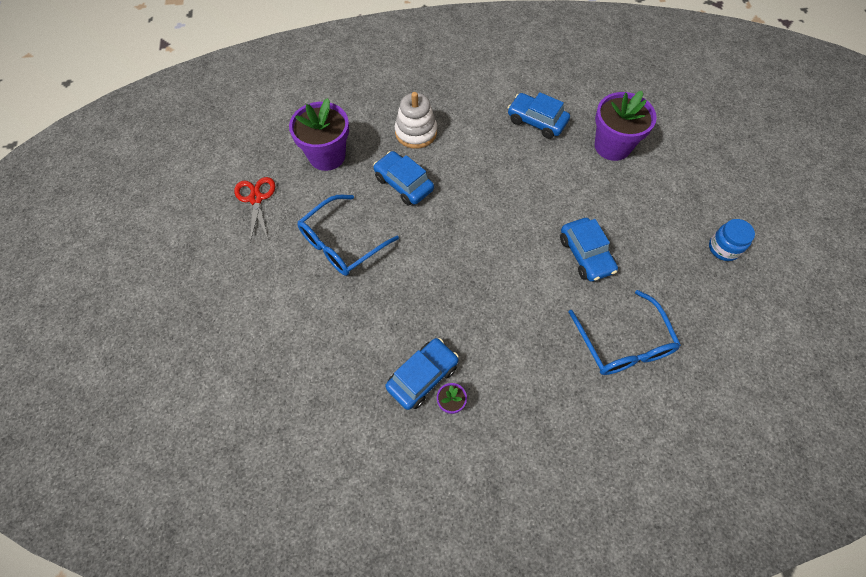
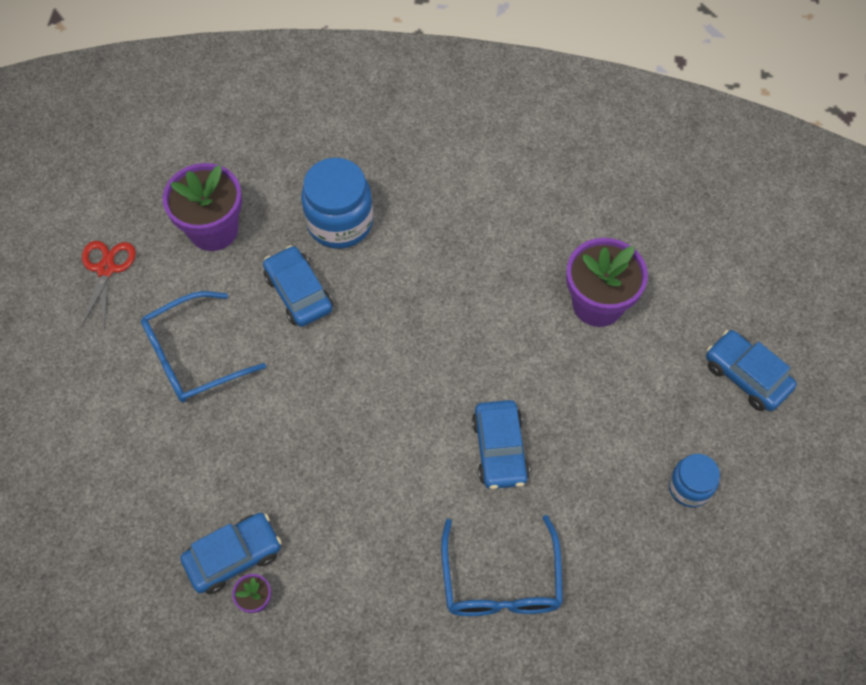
camera: 15 degrees right, 0 degrees up
white stacking toy [395,92,437,149] -> blue jar [301,158,373,249]
blue car [508,92,570,139] -> blue car moved to [706,330,797,411]

